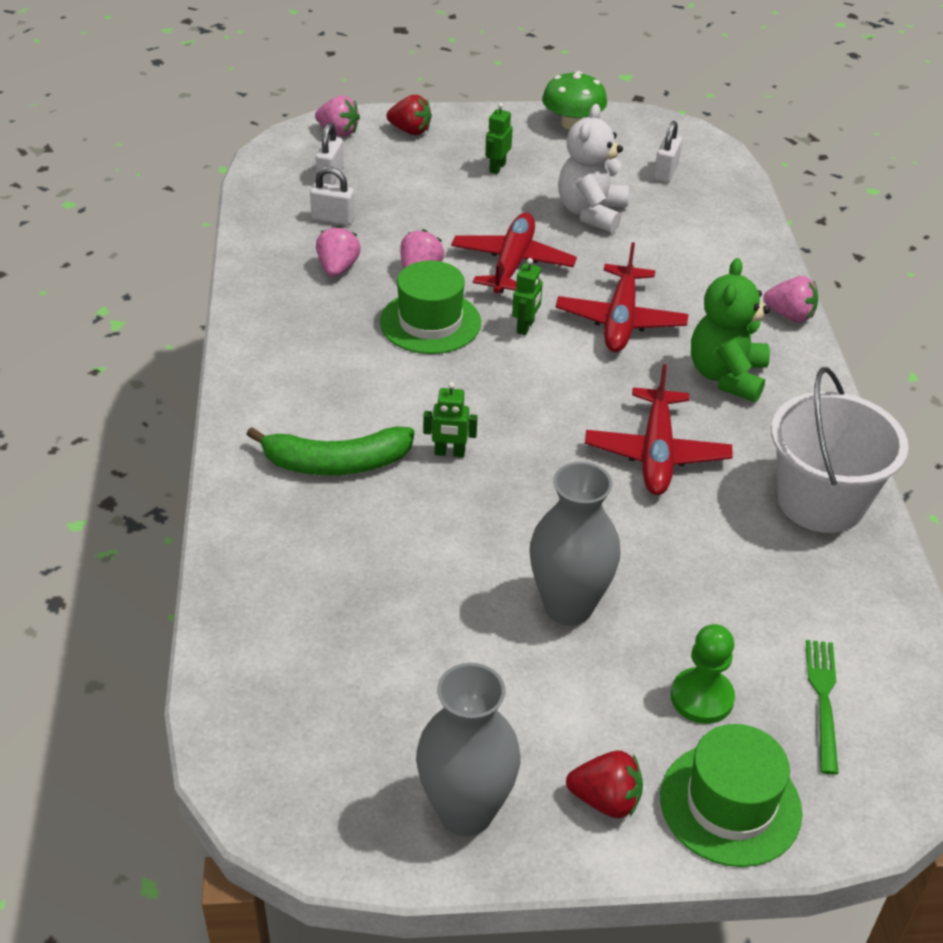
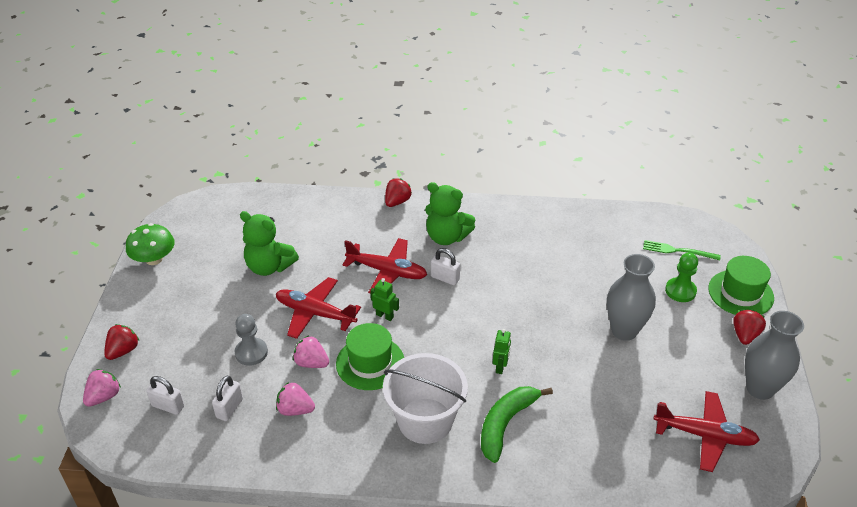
camera: 80 degrees left, 0 degrees up
green banana [246,427,415,475] -> green banana turned 150 degrees counterclockwise [481,386,553,463]
green robot [485,103,513,174] -> none
white teddy bear [558,104,629,233] -> green teddy bear [240,211,299,276]
red plane [585,364,732,495] -> red plane moved to [653,391,760,472]
white padlock [654,121,682,183] -> white padlock moved to [431,248,460,285]
pink strawberry [763,276,818,323] -> red strawberry [385,178,412,207]
white bucket [771,367,909,533] -> white bucket moved to [383,353,468,444]
none -> grey pawn [235,314,268,366]

